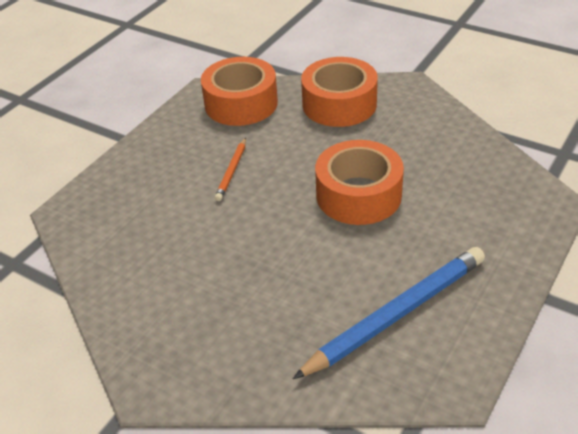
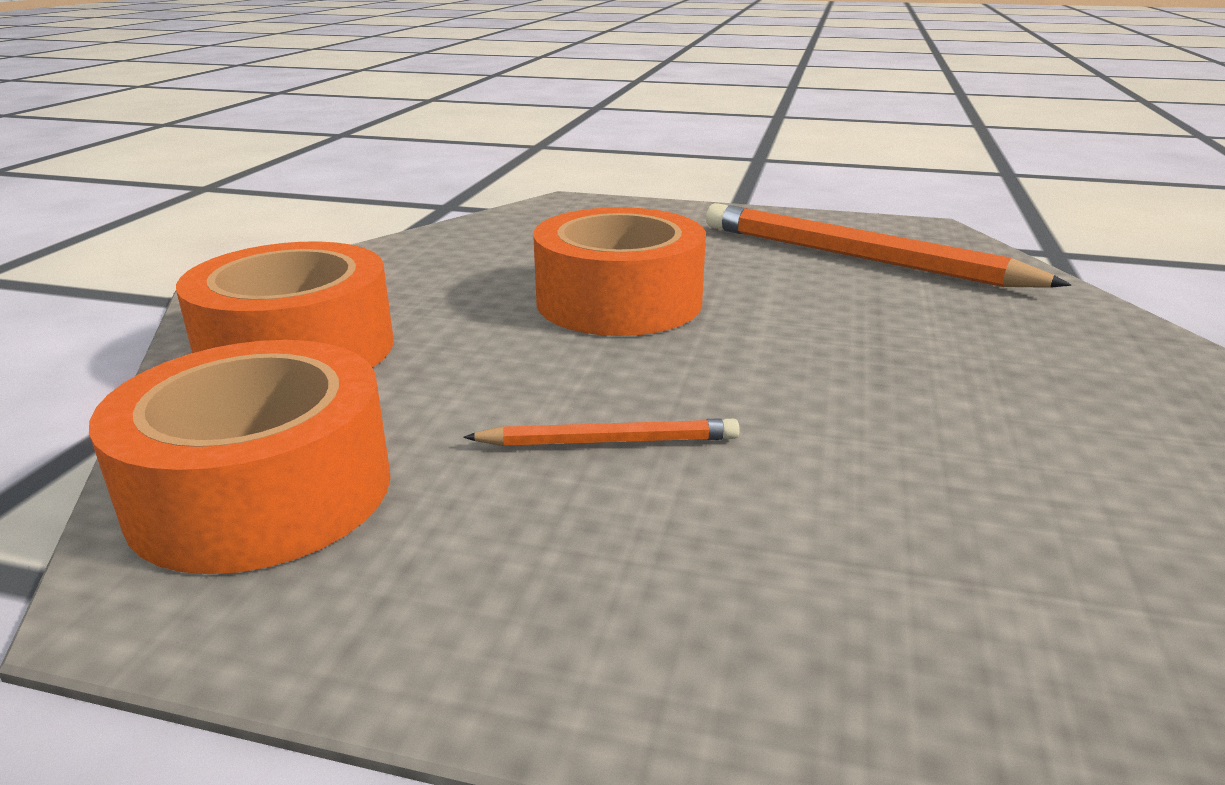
camera: 110 degrees left, 15 degrees down
blue pencil [293,247,485,379] -> orange pencil [706,203,1072,288]

